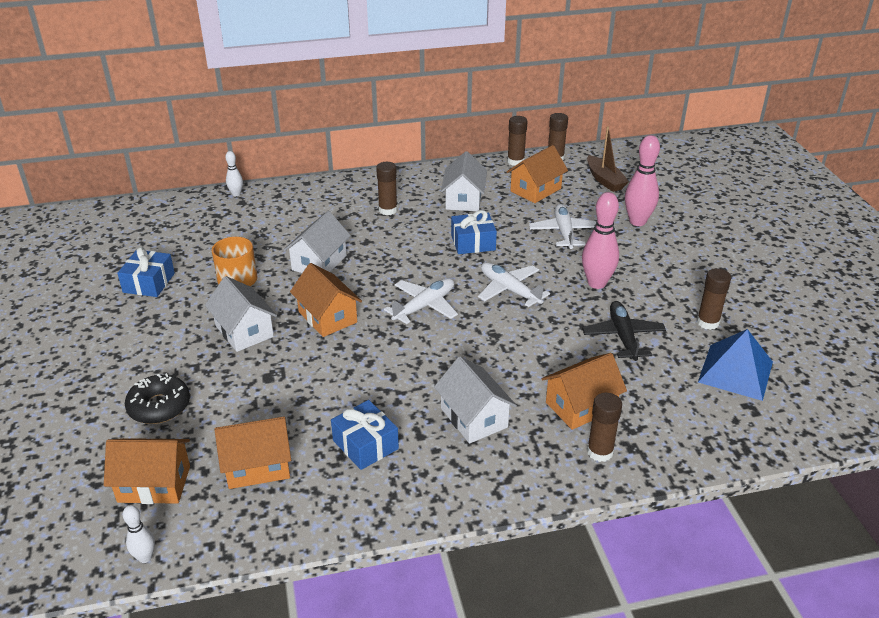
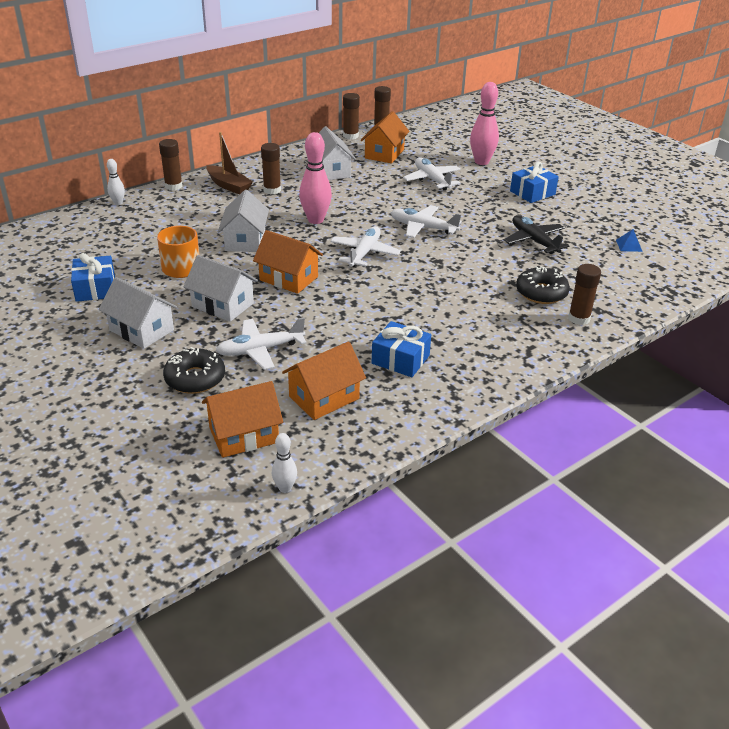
camera: 25 degrees left, 0 degrees up
white house [434,356,517,444] -> white house moved to [99,277,177,349]
blue gift [451,210,497,254] -> blue gift moved to [510,162,559,203]
orange house [542,353,627,430] -> black donut [516,266,570,304]
pink bowling pin [582,192,619,289] -> pink bowling pin moved to [299,132,332,224]
brown boat [587,126,629,192] -> brown boat moved to [206,132,253,195]
brown glue stick [697,268,731,330] -> brown glue stick moved to [159,139,183,191]
blue pyramid [698,329,773,401] -> blue pyramid [616,229,643,252], size x0.43
none -> white plane [216,317,306,370]

